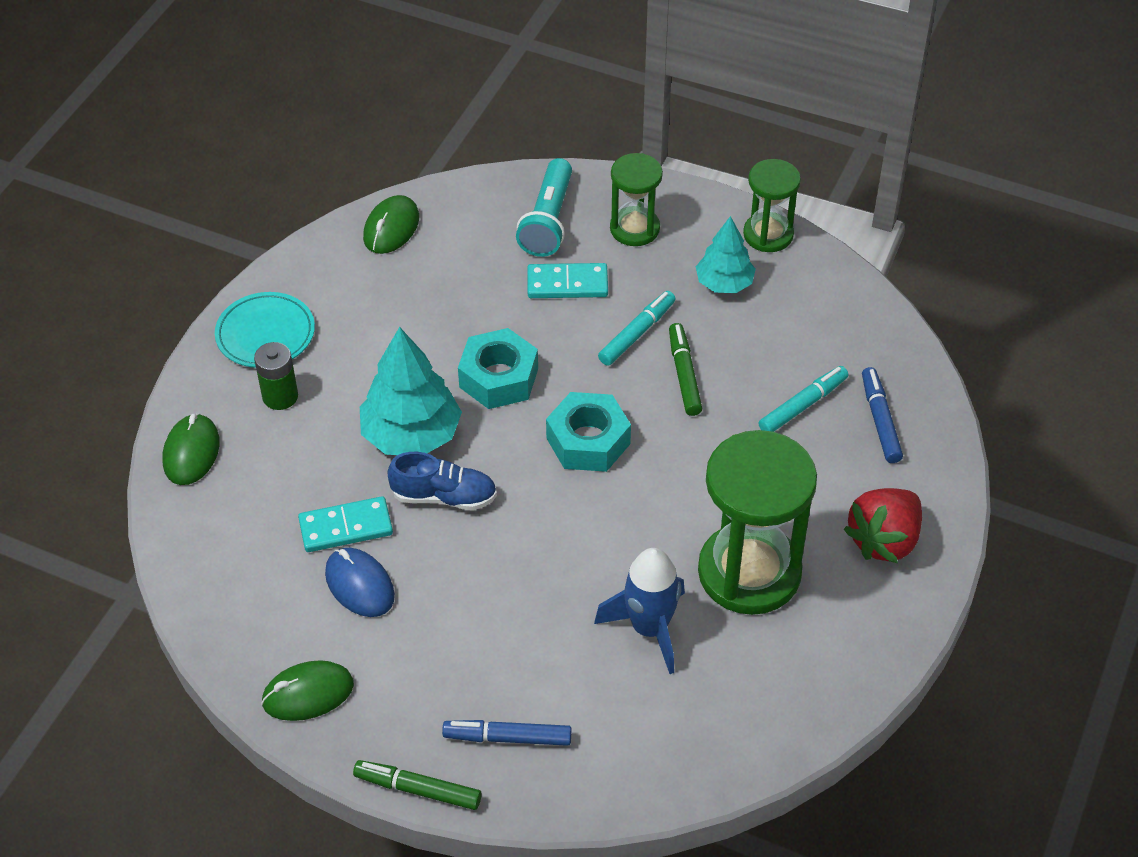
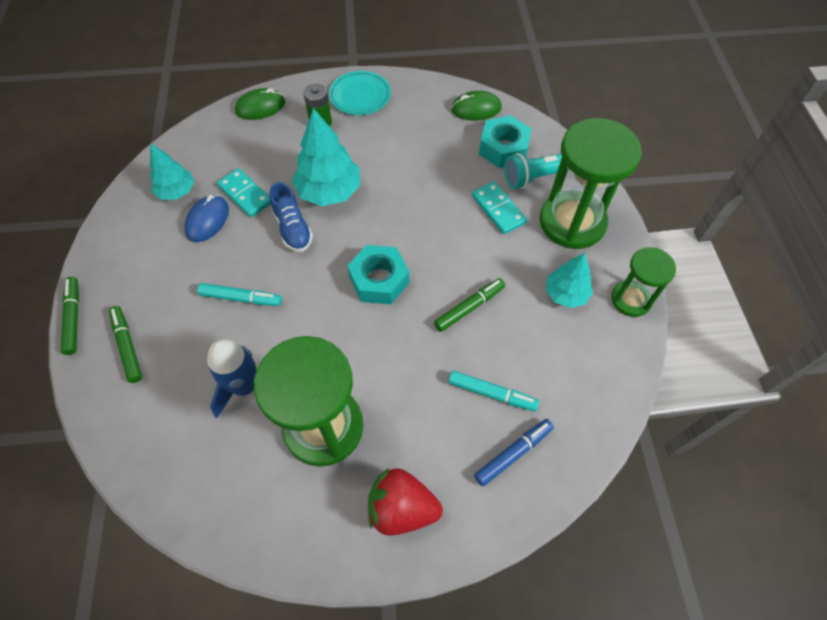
camera: 60 degrees right, 10 degrees up
green mouse [261,660,354,721] -> none
blue marker [442,720,572,746] -> green marker [109,306,142,383]
turquoise nut [458,328,538,409] -> turquoise nut moved to [479,115,532,168]
turquoise marker [598,291,676,366] -> turquoise marker moved to [197,283,282,306]
green hourglass [610,153,663,246] -> green hourglass [540,118,642,249], size x1.79
none -> turquoise tree [150,144,194,200]

